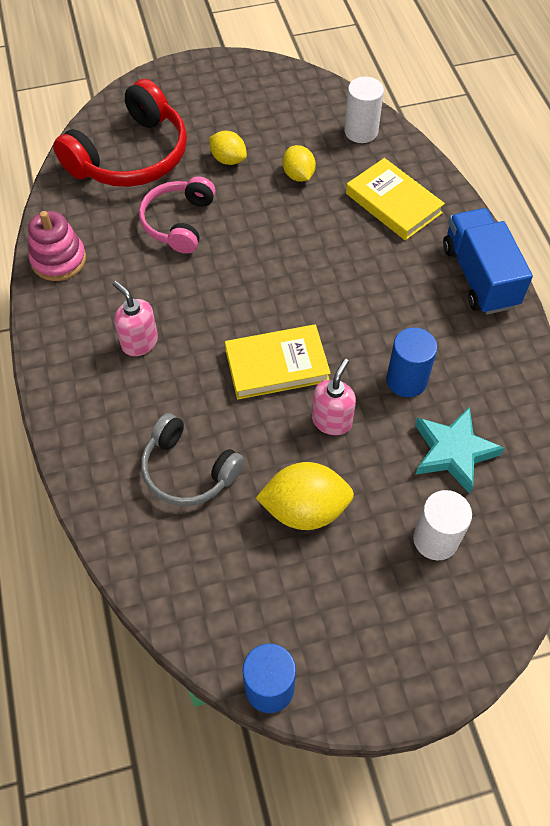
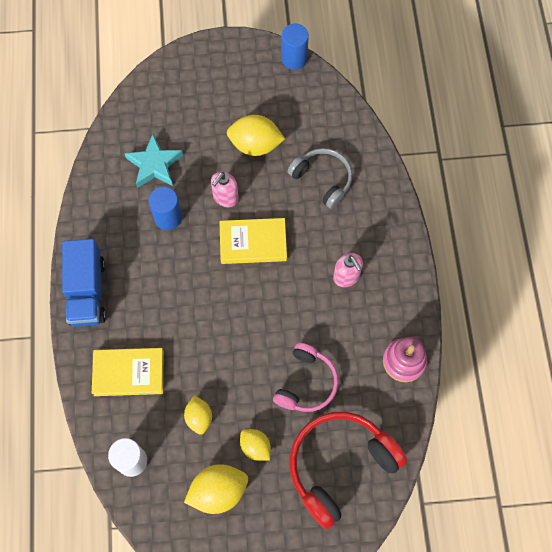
camera: 170 degrees left, 10 degrees up
yellow book [346,158,445,240] -> yellow book turned 60 degrees counterclockwise [92,348,164,396]
white cylinder [413,490,472,560] -> none
none -> yellow lemon [184,464,248,514]

